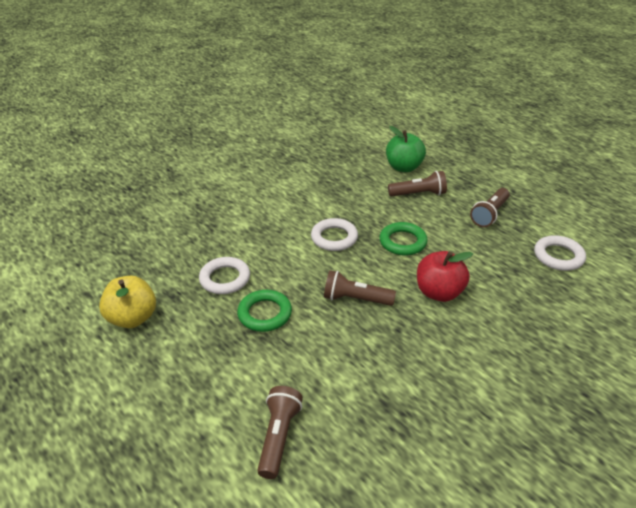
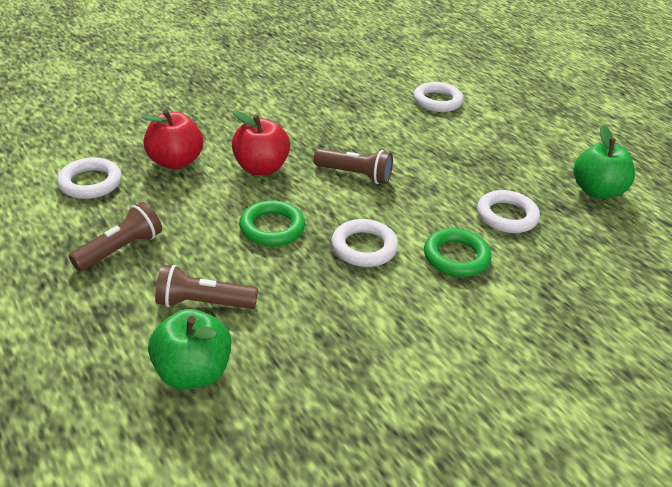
camera: 175 degrees left, 0 degrees up
yellow apple [99,276,156,328] -> green apple [574,125,635,199]
green ring [237,290,292,332] -> green ring moved to [424,228,491,277]
brown flashlight [257,386,303,479] -> white ring [413,82,464,112]
none -> red apple [142,110,203,169]

